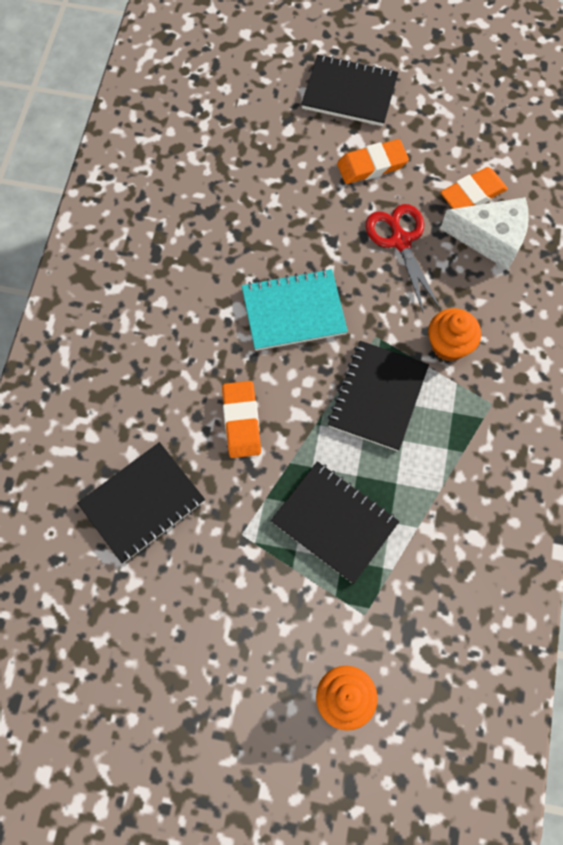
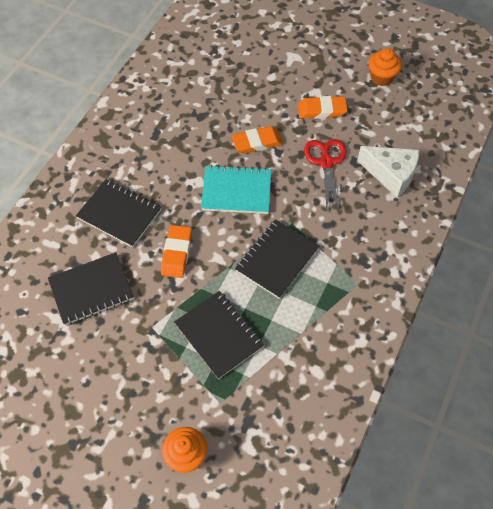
camera: 15 degrees right, 10 degrees down
black notebook [301,54,398,126] -> black notebook moved to [76,179,162,248]
orange cupcake [428,308,481,361] -> orange cupcake moved to [368,48,402,86]
orange eraser [440,167,508,209] -> orange eraser moved to [232,126,283,154]

